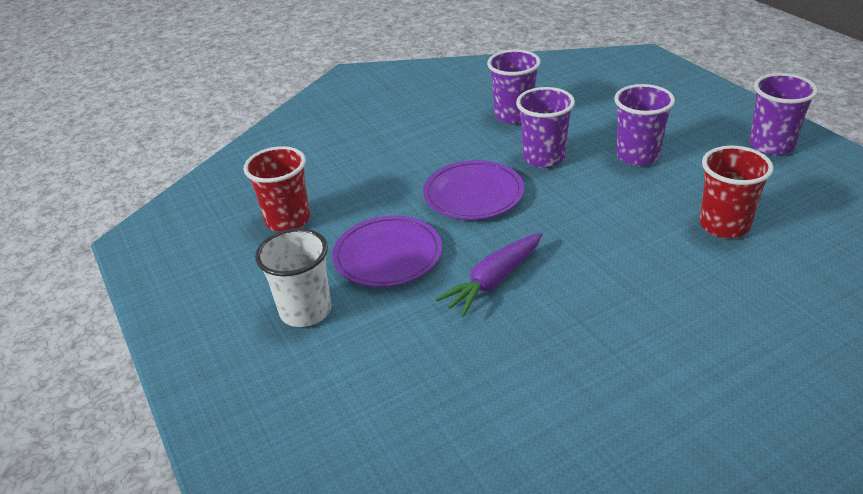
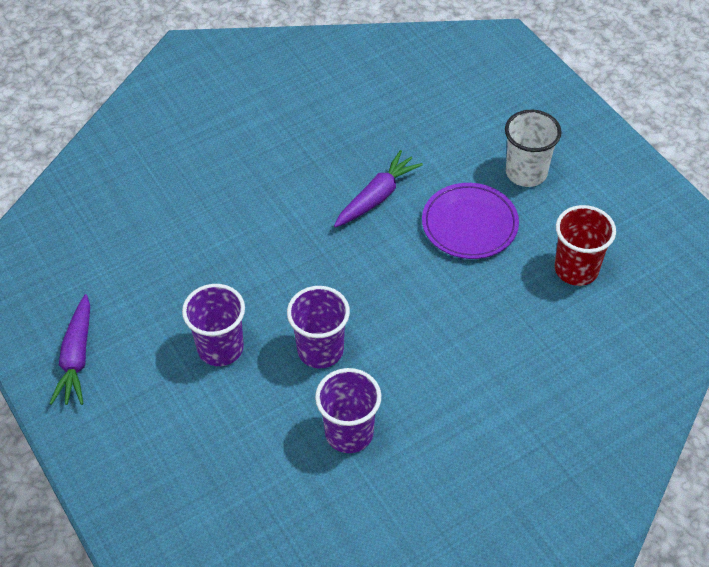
camera: 175 degrees right, 15 degrees up
purple plate [423,160,524,220] -> none
red cup [699,146,773,238] -> none
purple cup [749,73,818,155] -> purple carrot [49,294,90,405]

